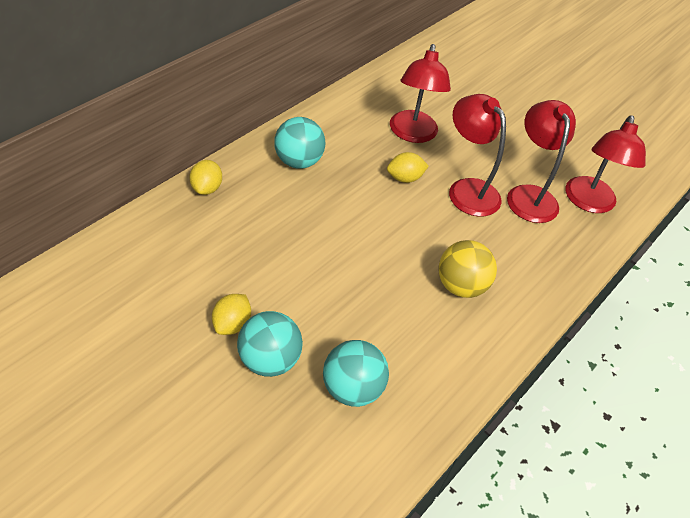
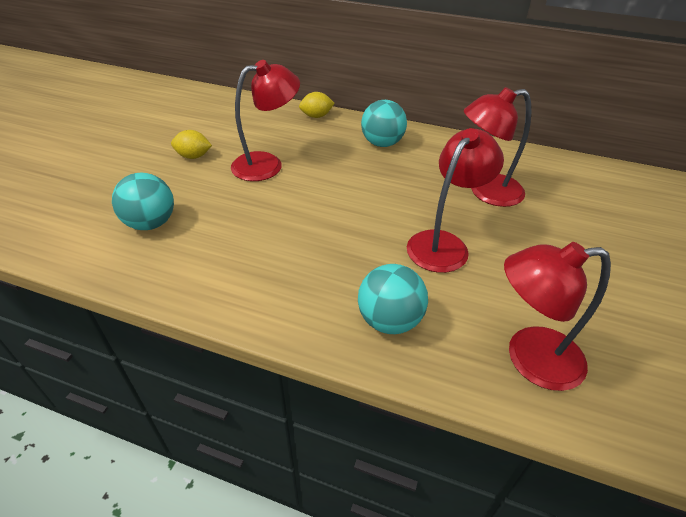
camera: 75 degrees right, 5 degrees down
turquoise ball [237,311,303,377] -> turquoise ball moved to [358,264,428,334]
yellow lemon [387,152,429,183] -> none
yellow ball [438,240,497,298] -> none
red lamp [507,100,576,223] -> red lamp moved to [231,60,300,181]

